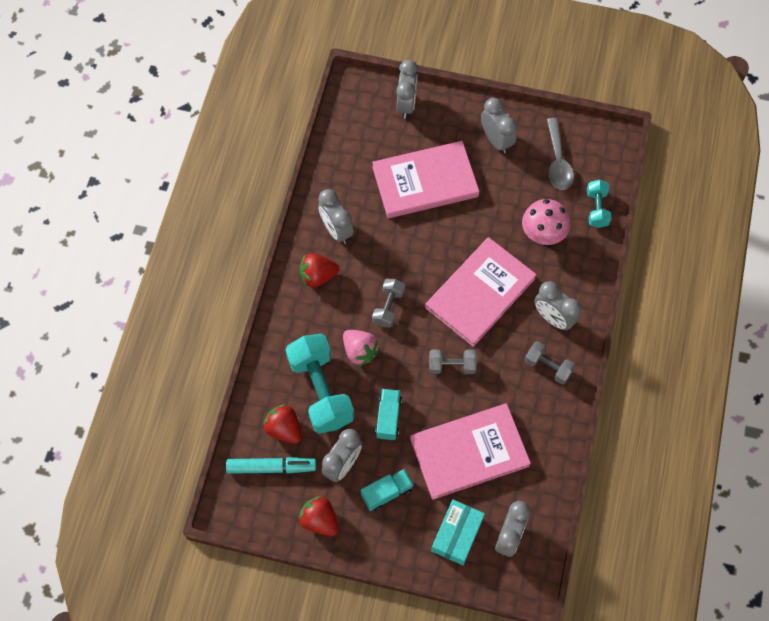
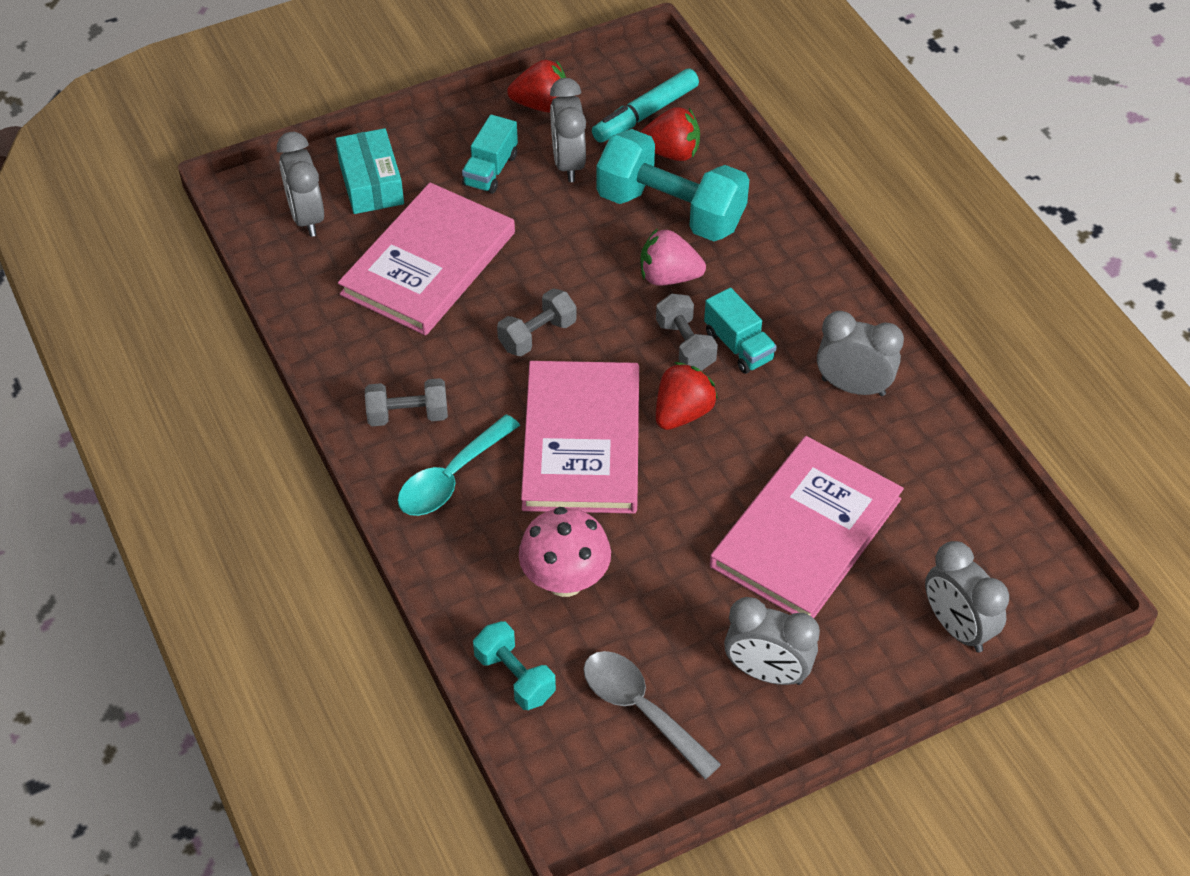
camera: 140 degrees right, 15 degrees down
red strawberry [300,254,339,287] -> red strawberry moved to [656,362,718,430]
turquoise truck [375,389,402,440] -> turquoise truck moved to [704,288,777,374]
grey clock [534,281,581,330] -> turquoise spoon [398,414,520,516]

